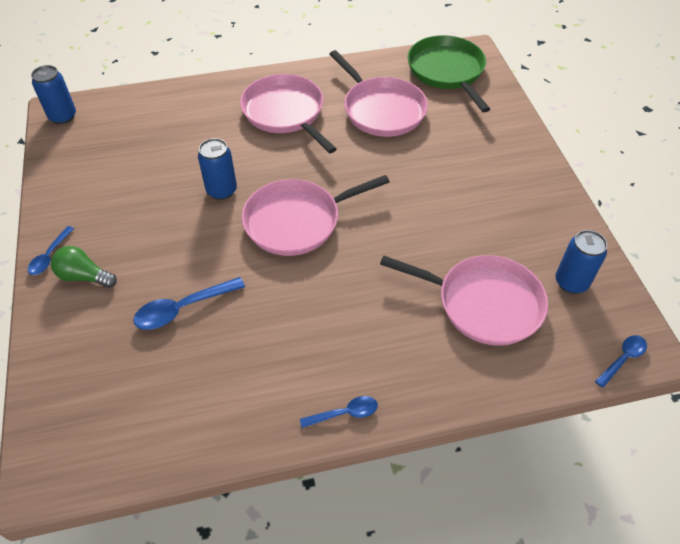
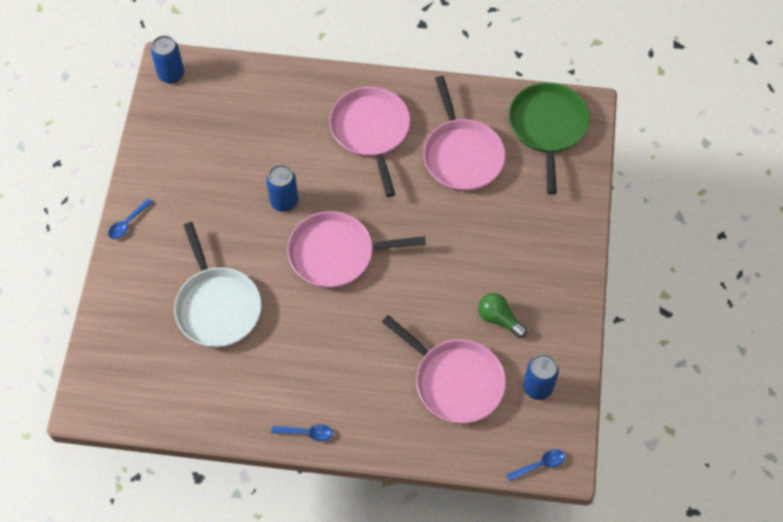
camera: 20 degrees right, 10 degrees up
green light bulb [51,246,117,288] -> green light bulb moved to [478,293,527,338]
blue spoon [133,277,245,330] -> white pan [174,222,262,347]

